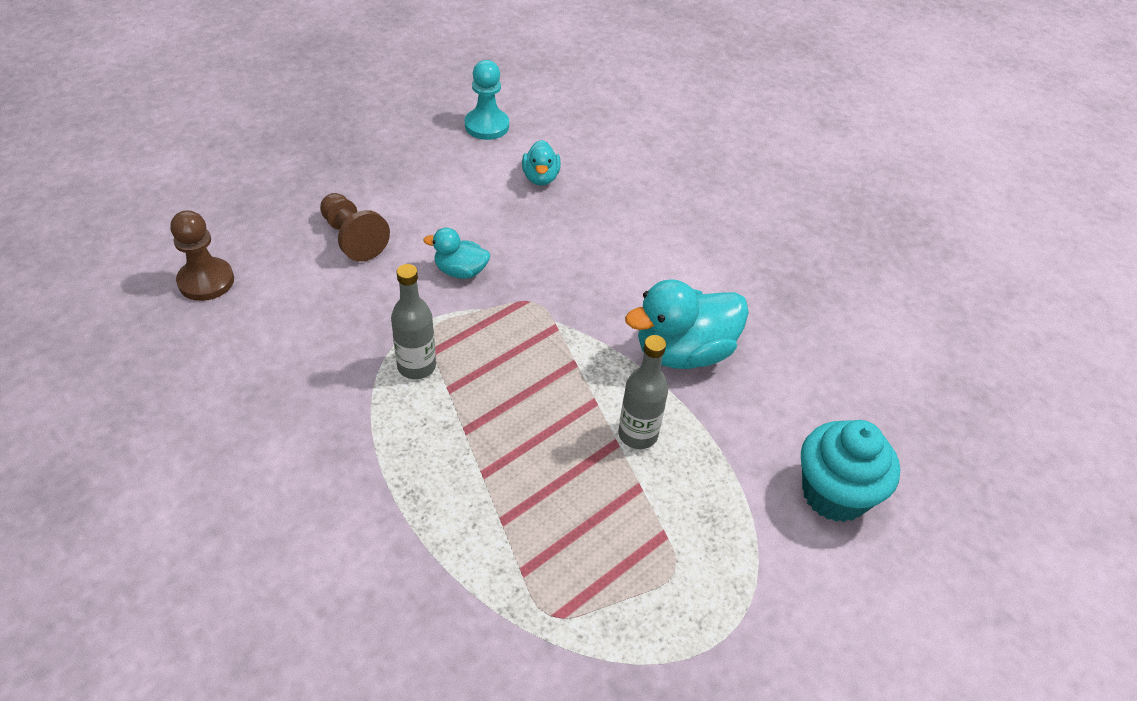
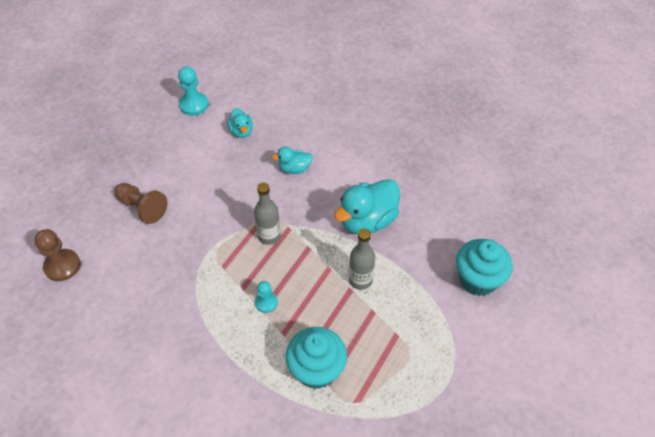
camera: 15 degrees left, 5 degrees up
grey bottle [391,264,436,379] -> grey bottle moved to [254,183,281,245]
turquoise duck [423,228,490,279] -> turquoise duck moved to [271,147,313,174]
none -> turquoise pawn [255,281,278,313]
none -> turquoise cupcake [286,327,347,389]

